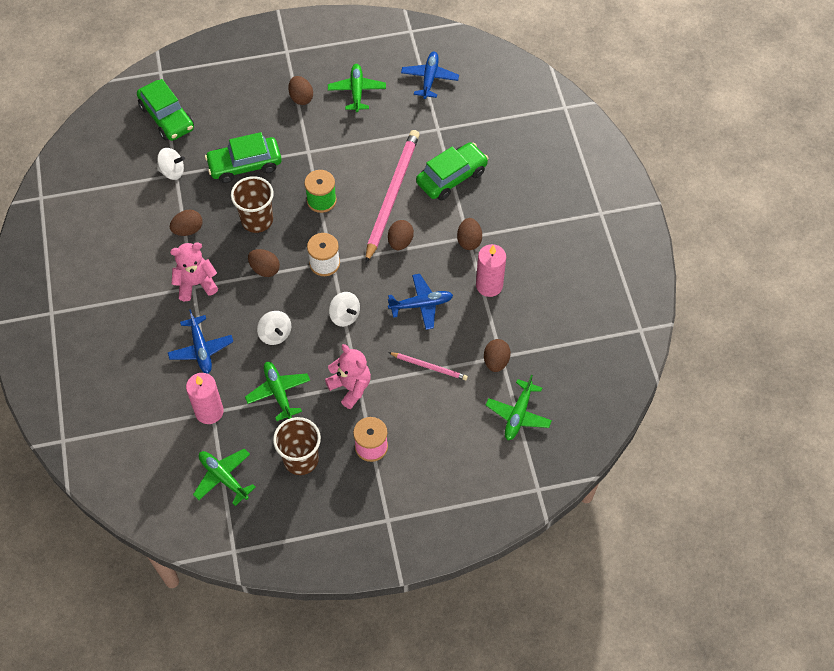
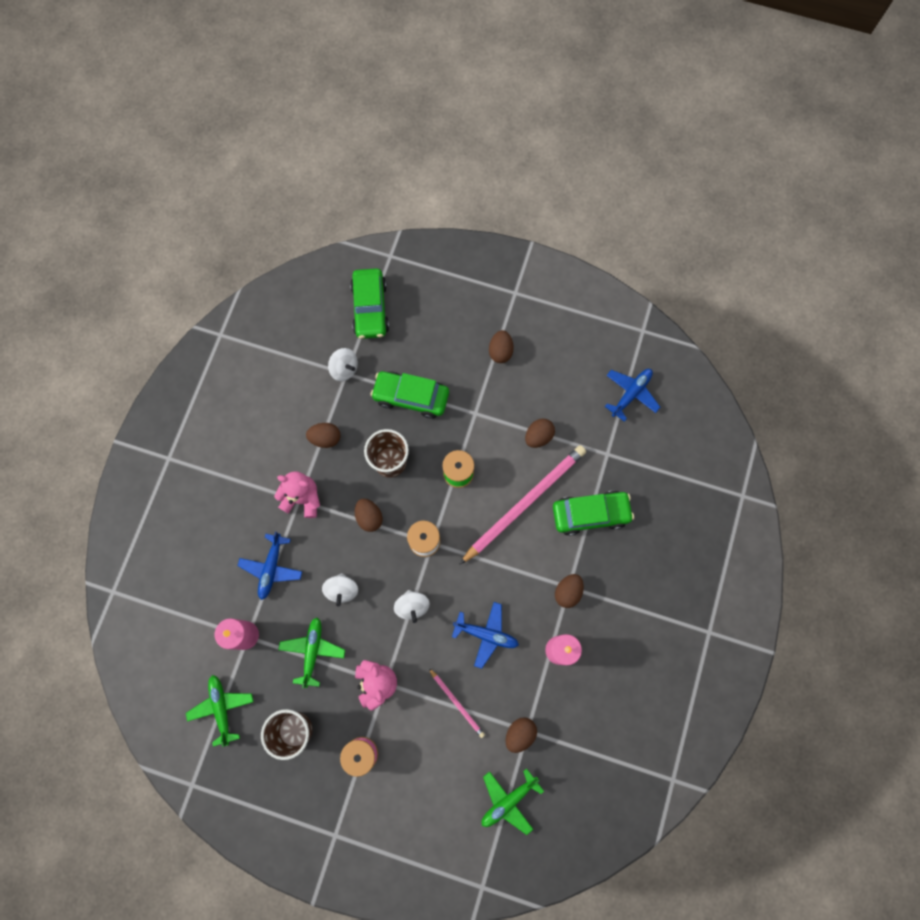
camera: 30 degrees right, 15 degrees up
green plane [328,64,386,112] -> none
brown egg [388,220,414,250] -> brown egg moved to [525,418,555,448]

